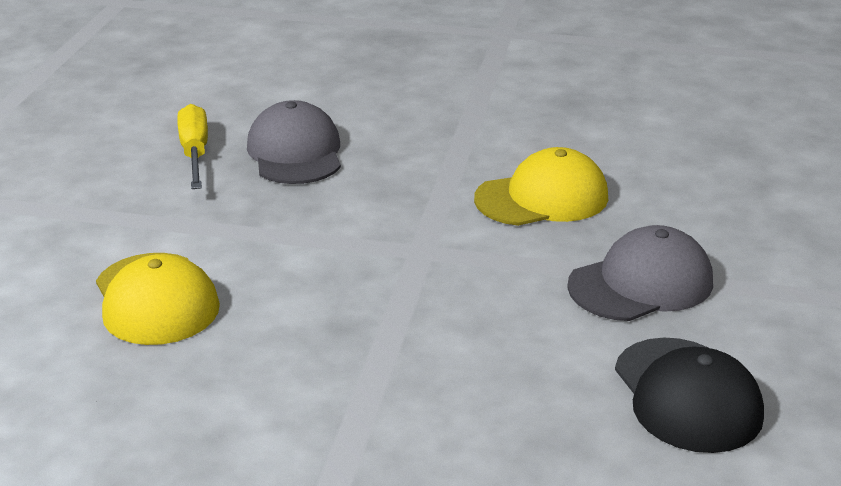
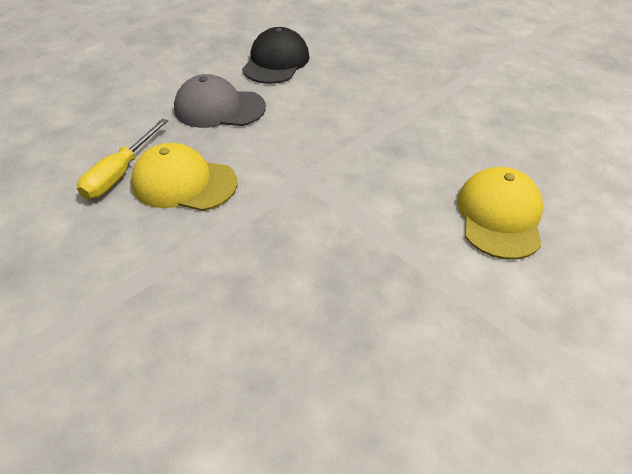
camera: 145 degrees left, 15 degrees up
yellow screwdriver [177,104,208,189] -> yellow screwdriver moved to [77,119,168,199]
grey cap [247,100,341,184] -> none

